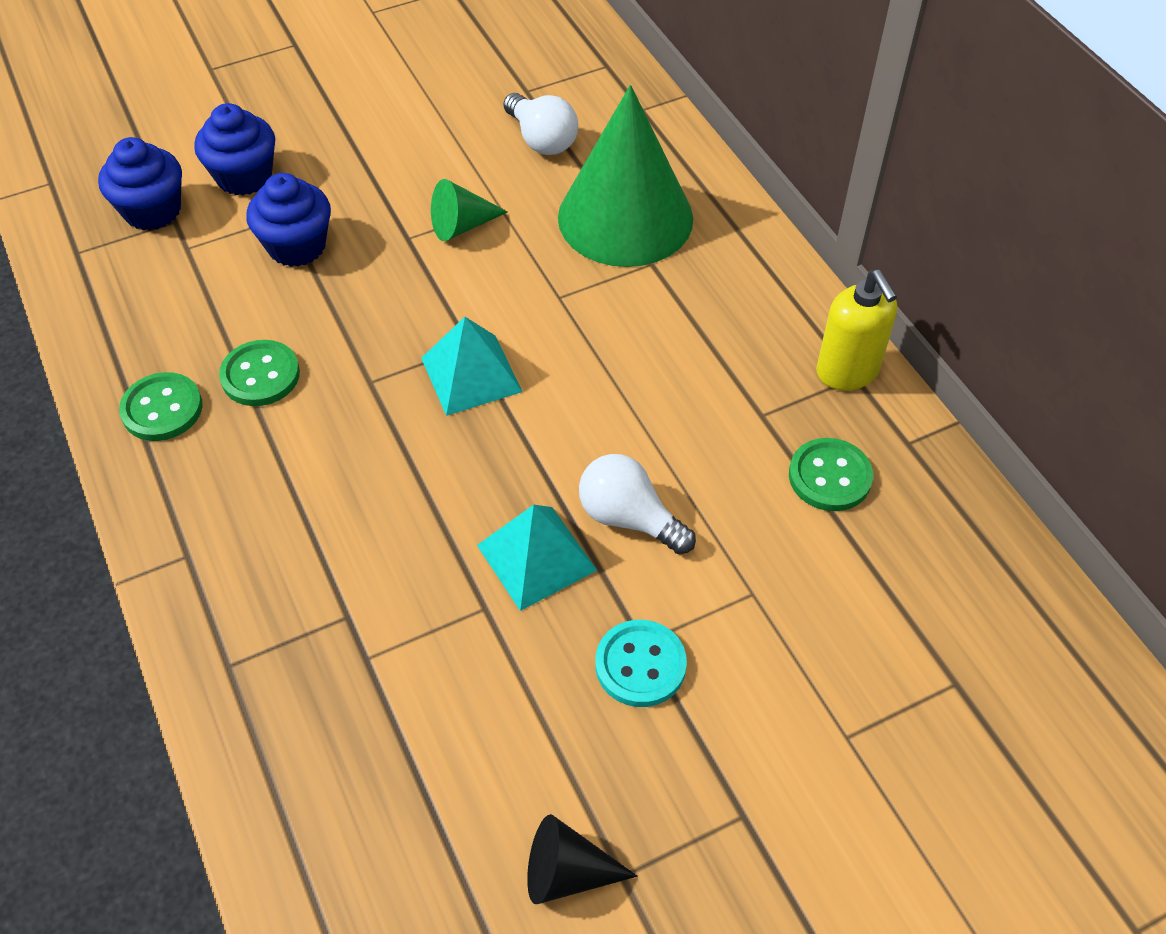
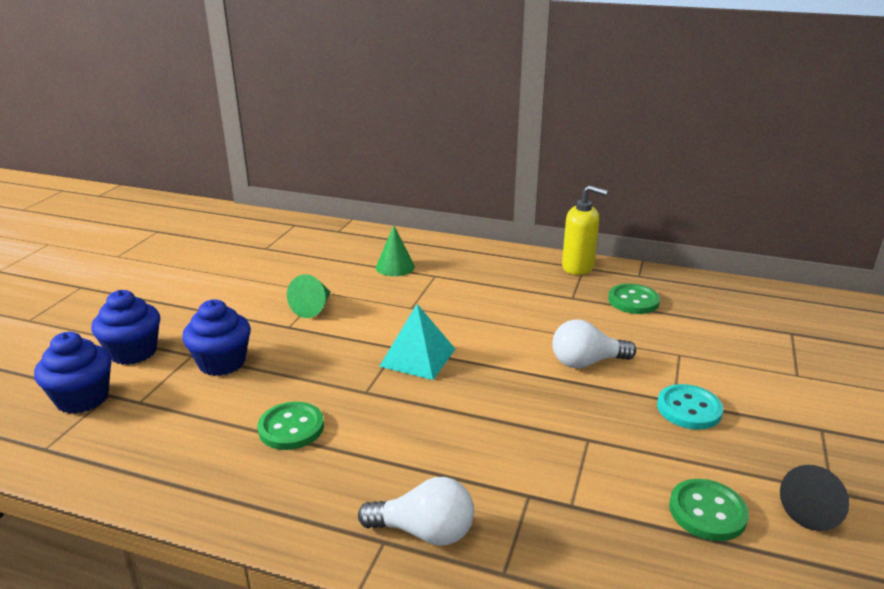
camera: 45 degrees left, 25 degrees down
green button [119,372,203,441] -> green button moved to [669,479,749,541]
turquoise pyramid [477,505,597,611] -> none
white light bulb [504,93,578,155] -> white light bulb moved to [358,477,474,546]
green cone [558,85,693,267] -> green cone [376,225,415,276], size x0.44

